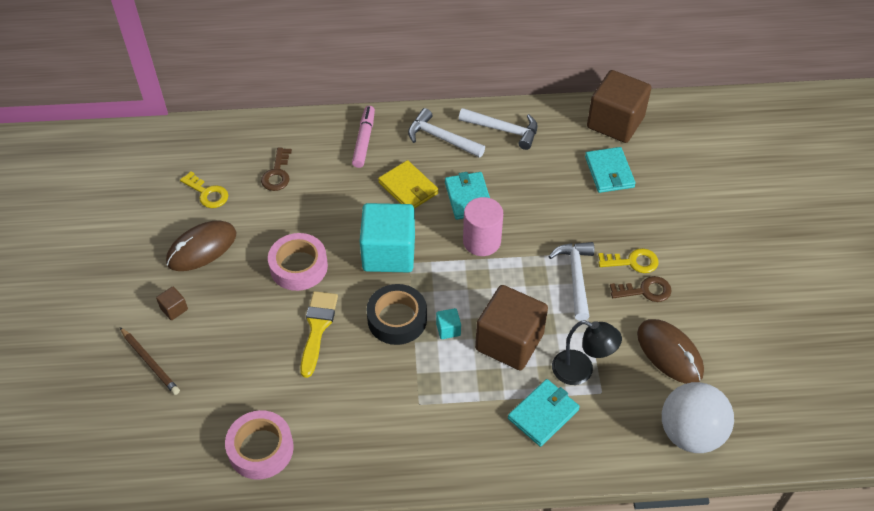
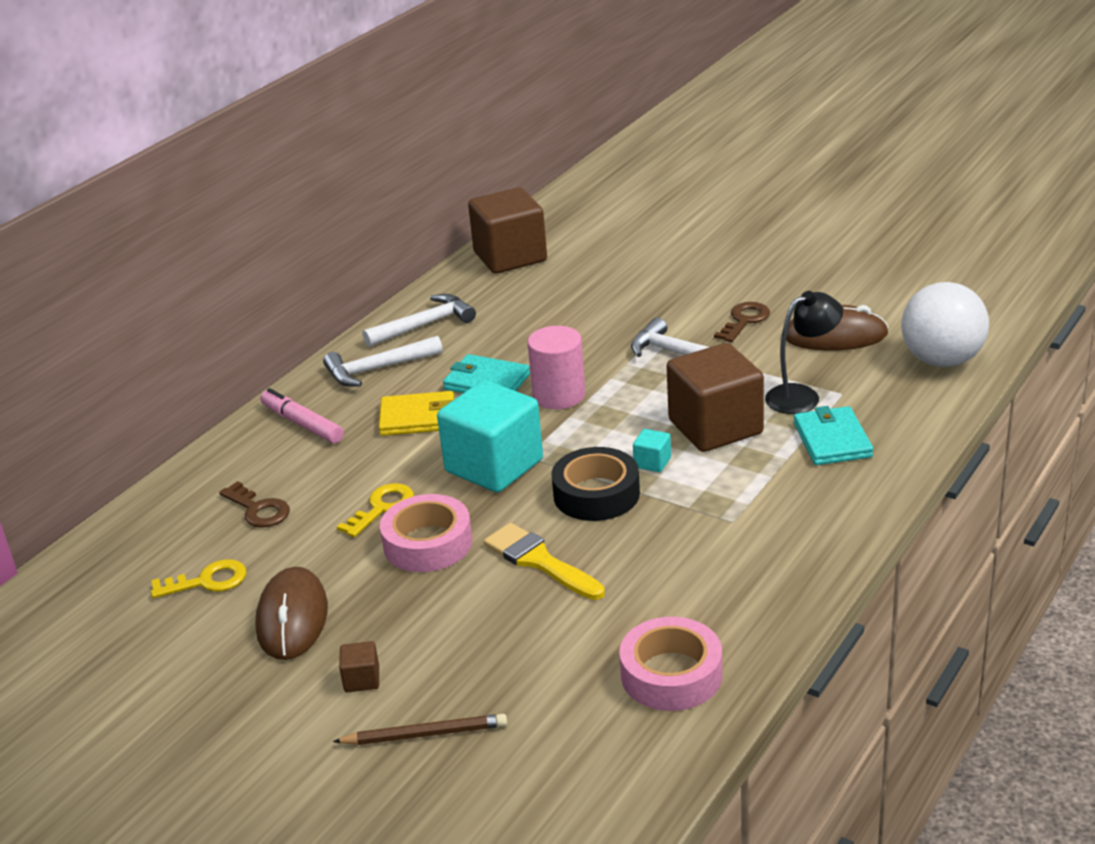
camera: 50 degrees left, 20 degrees down
turquoise wallet [585,147,636,193] -> none
yellow key [598,248,659,273] -> yellow key moved to [337,483,414,537]

